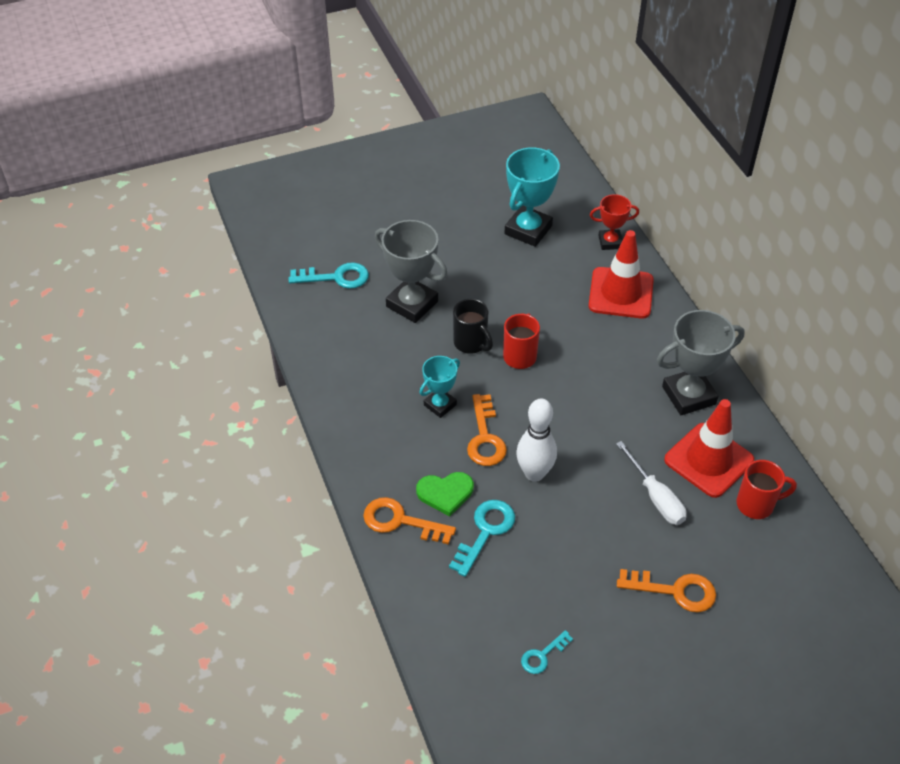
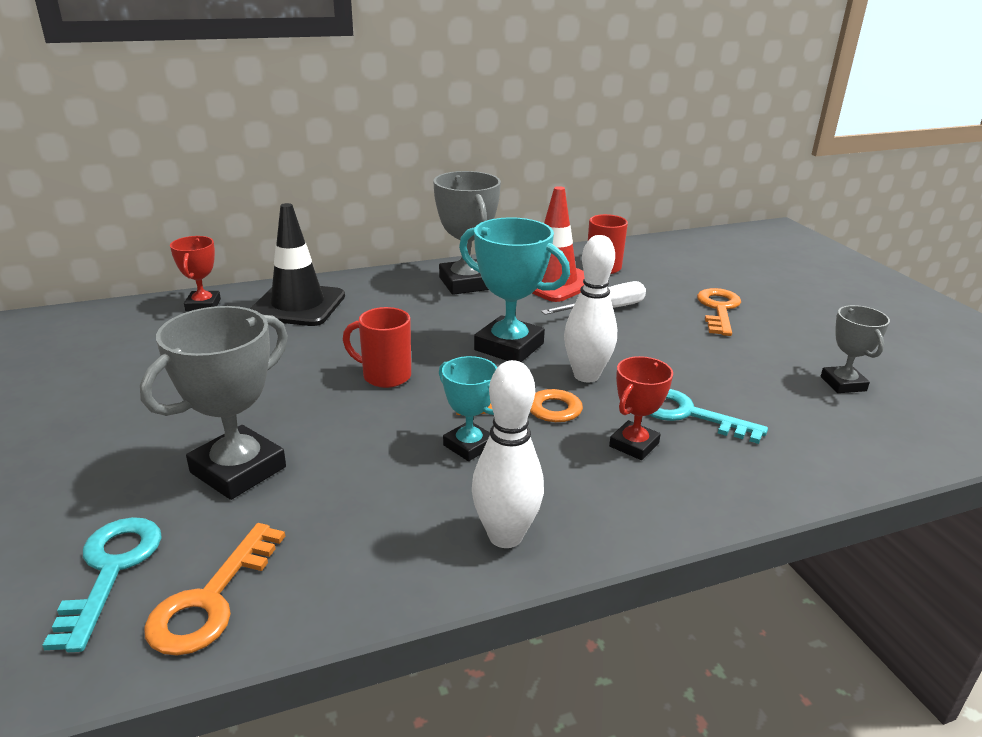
camera: 90 degrees left, 20 degrees down
orange key [363,497,456,545] -> orange key moved to [144,523,285,656]
green heart [416,472,474,517] -> red trophy [609,356,673,460]
black mug [453,299,493,354] -> none
turquoise trophy [504,148,560,247] -> turquoise trophy moved to [459,217,570,362]
turquoise key [521,630,573,674] -> grey trophy [821,305,890,393]
red traffic cone [588,230,654,319] -> black traffic cone [250,203,345,326]
none -> white bowling pin [472,360,544,548]

